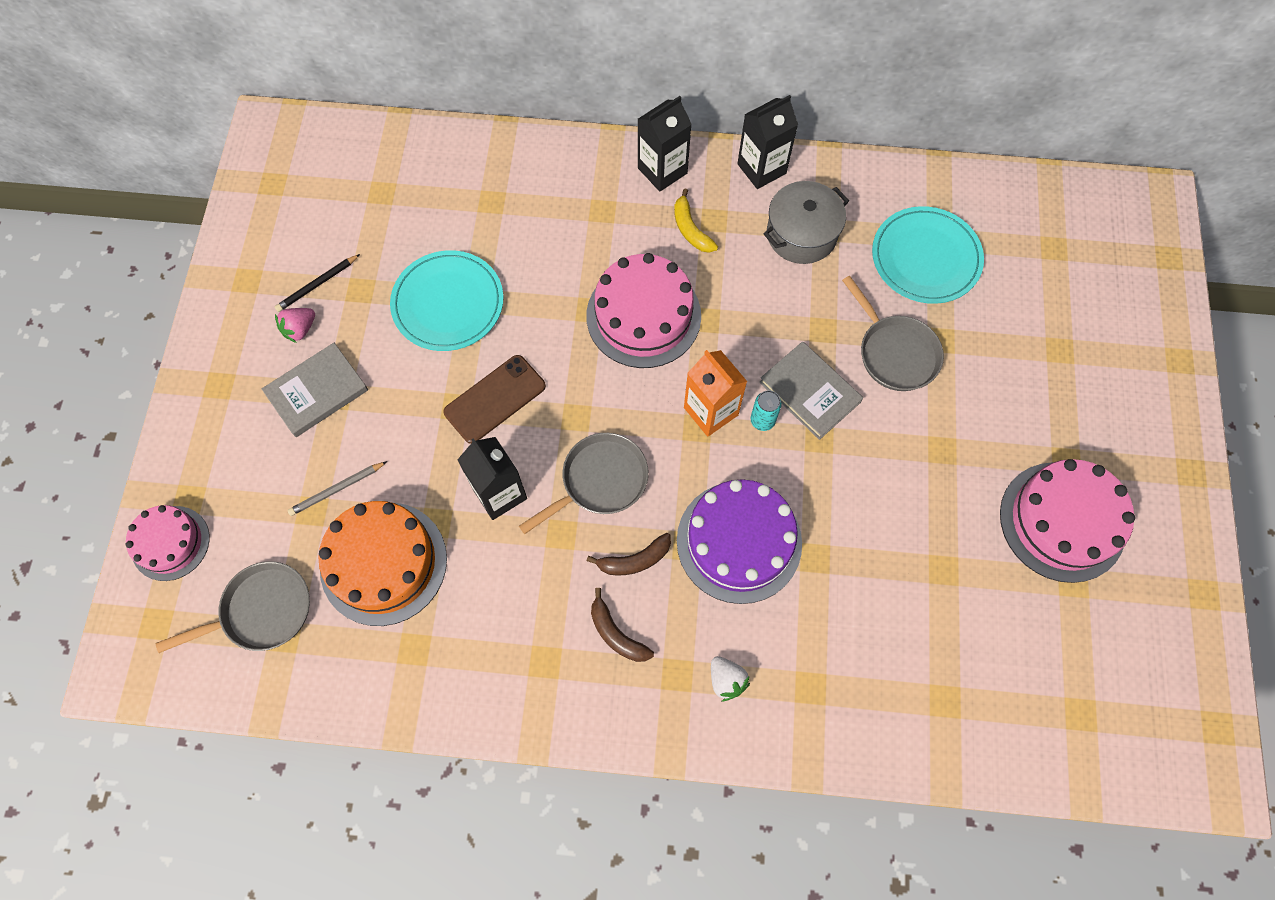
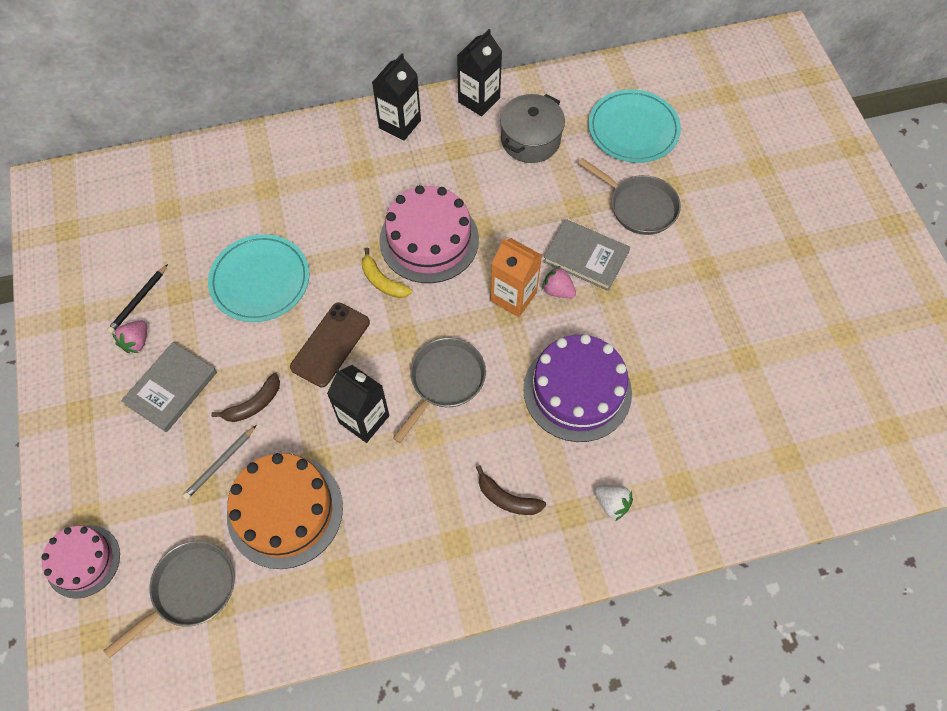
camera: 20 degrees left, 5 degrees down
brown banana [587,533,671,576] -> brown banana moved to [211,373,280,422]
yellow banana [674,188,718,253] -> yellow banana moved to [362,248,412,298]
turquoise can [751,390,782,431] -> pink strawberry [542,266,576,298]
pink cake [1000,459,1135,583] -> none

